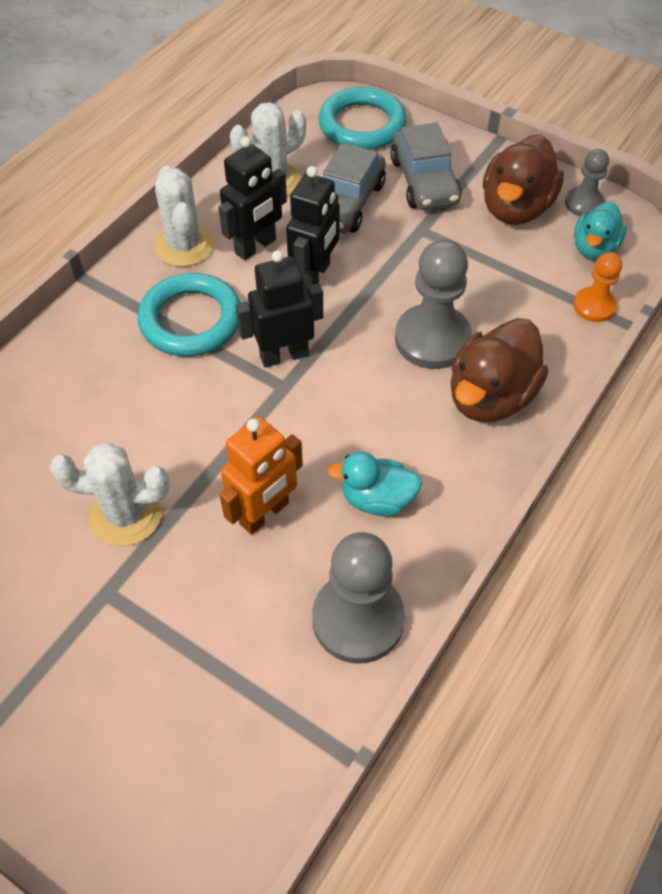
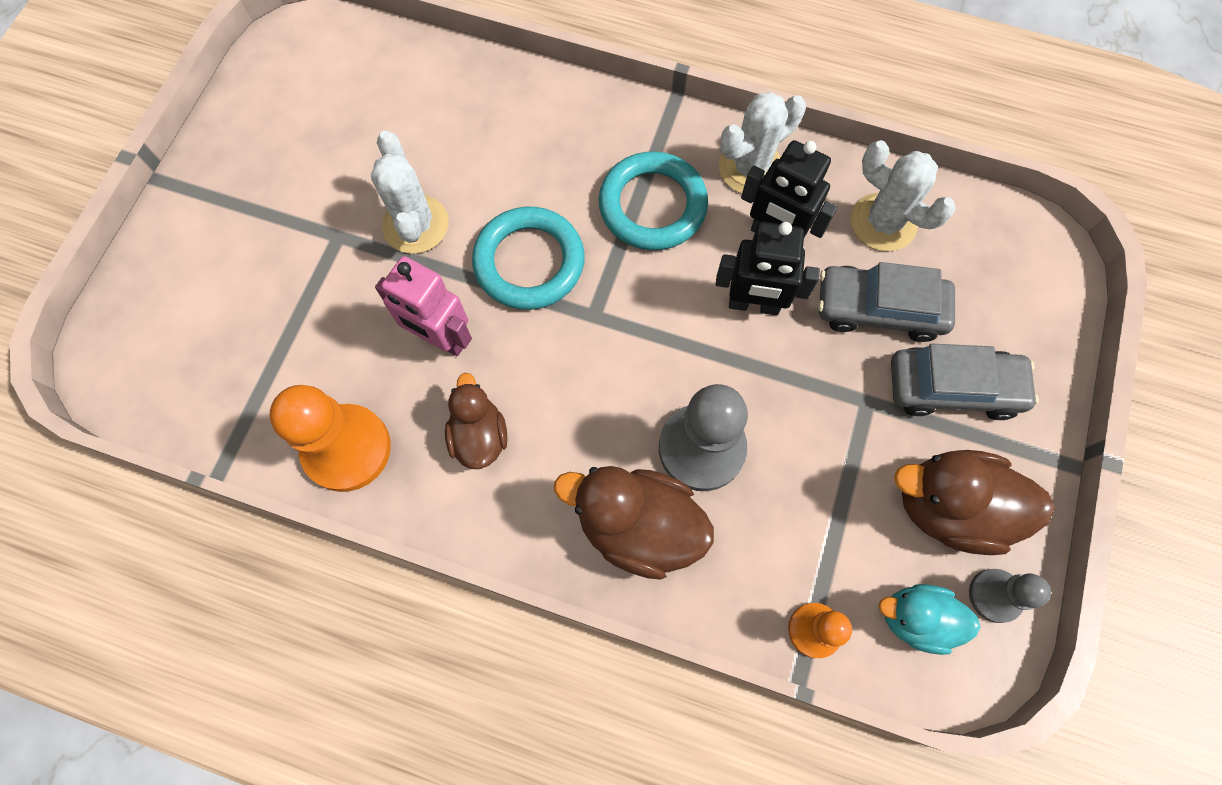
camera: 75 degrees right, 15 degrees up
orange robot [219,416,303,535] -> pink robot [375,256,472,356]
black robot [236,250,323,368] -> none
grey pawn [312,532,405,664] -> orange pawn [270,385,391,492]
turquoise ring [318,87,407,150] -> turquoise ring moved to [472,207,585,310]
turquoise duck [327,452,422,516] -> brown duck [445,373,508,469]
grey car [390,122,462,210] -> grey car turned 150 degrees counterclockwise [891,344,1039,420]

